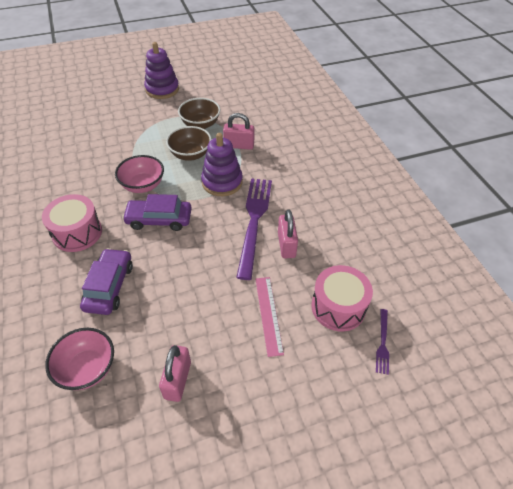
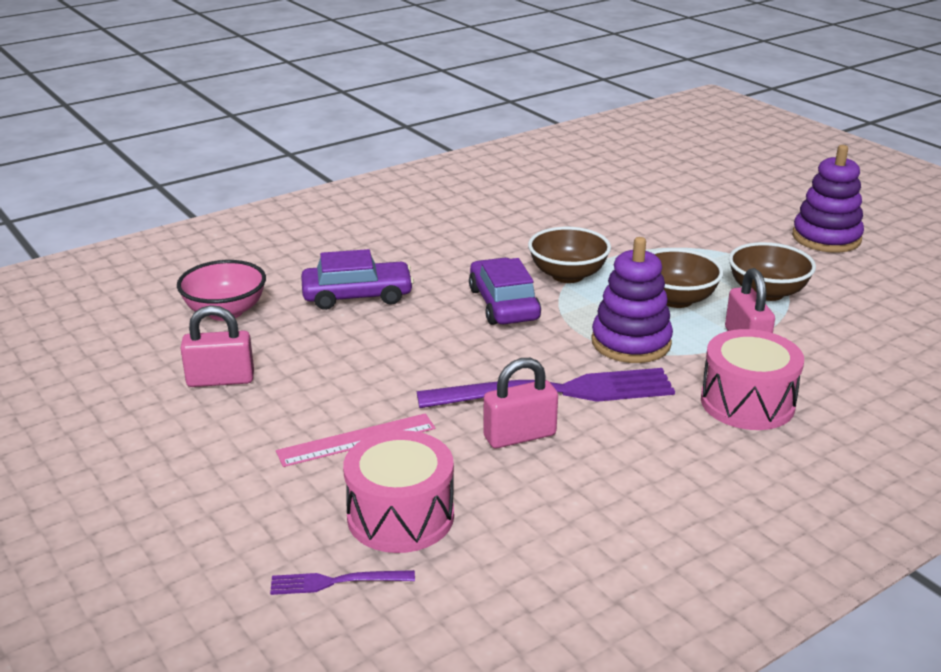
camera: 75 degrees right, 20 degrees down
pink drum [42,194,102,252] -> pink drum moved to [701,329,804,430]
pink bowl [115,155,164,193] -> brown bowl [528,227,611,283]

